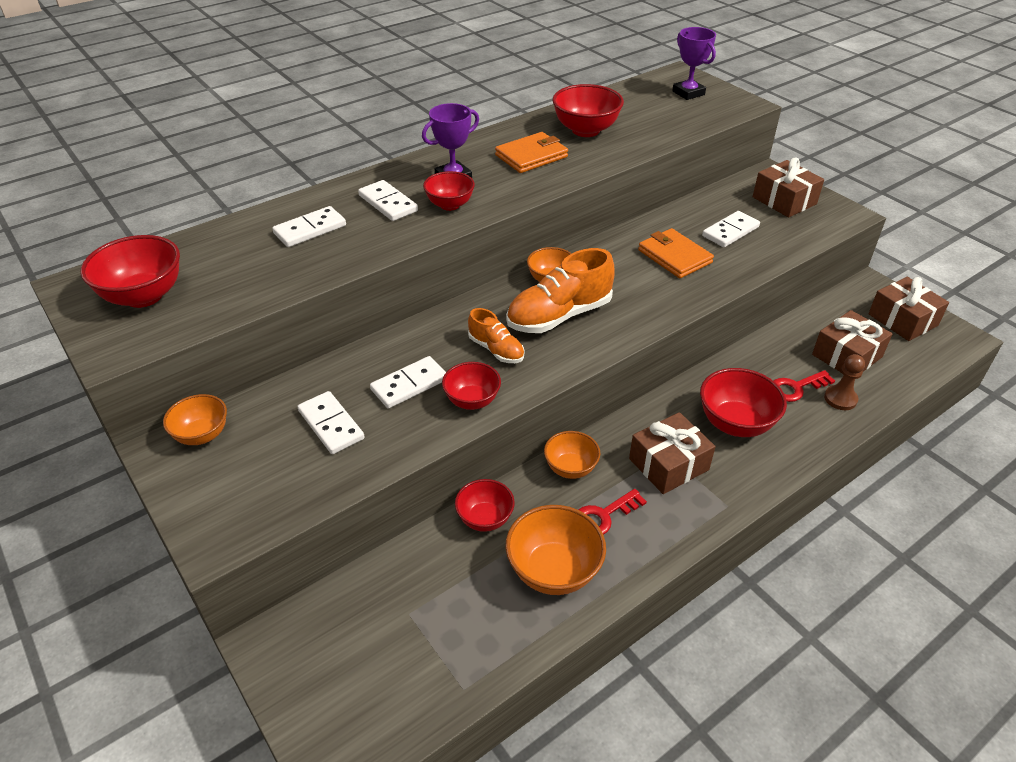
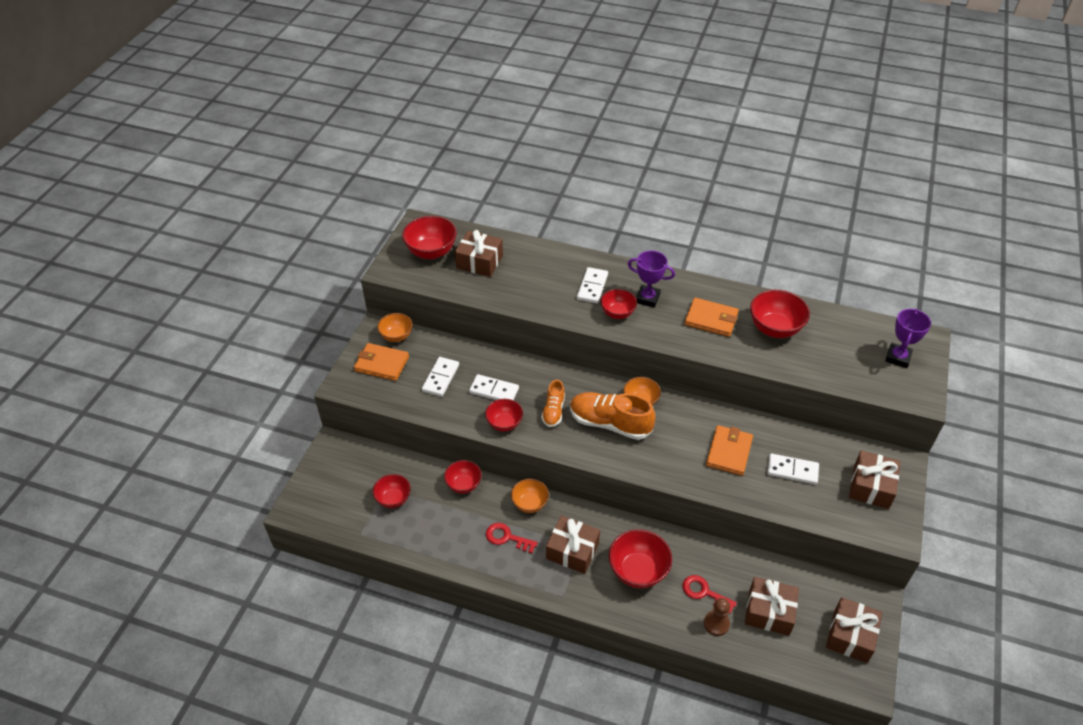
camera: 55 degrees right, 5 degrees up
white domino [272,206,346,247] -> none
orange bowl [505,505,606,595] -> none
none -> orange wallet [354,343,409,381]
none -> red bowl [373,474,411,508]
none -> brown gift [455,230,503,277]

